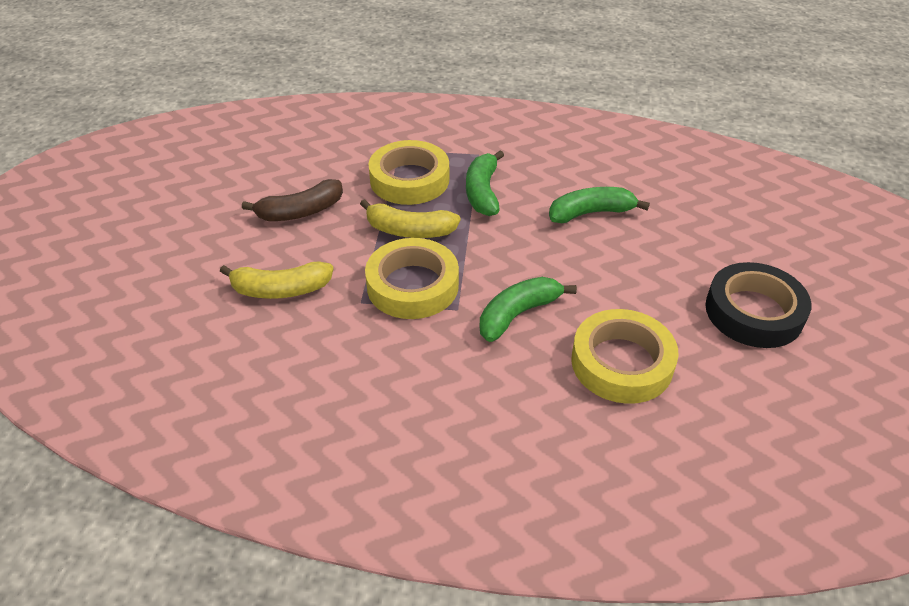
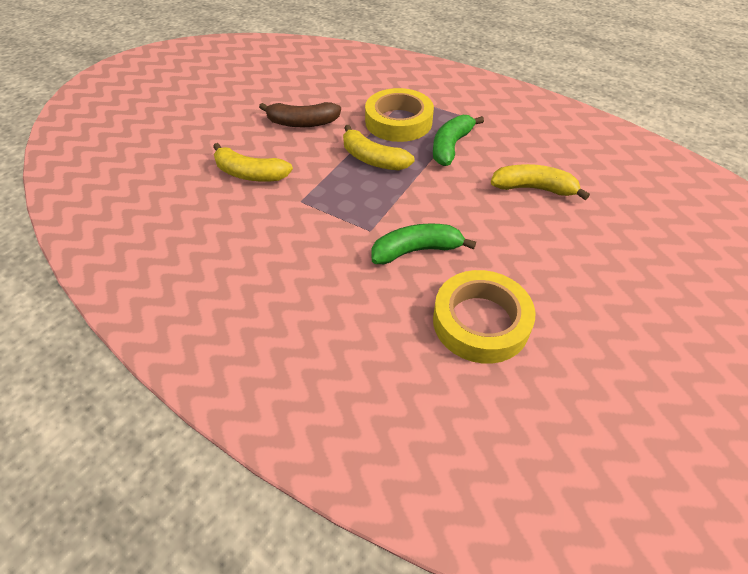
camera: 25 degrees right, 5 degrees up
yellow tape [365,238,459,319] -> none
green banana [549,187,650,223] -> yellow banana [491,164,590,200]
black tape [705,262,811,348] -> none

